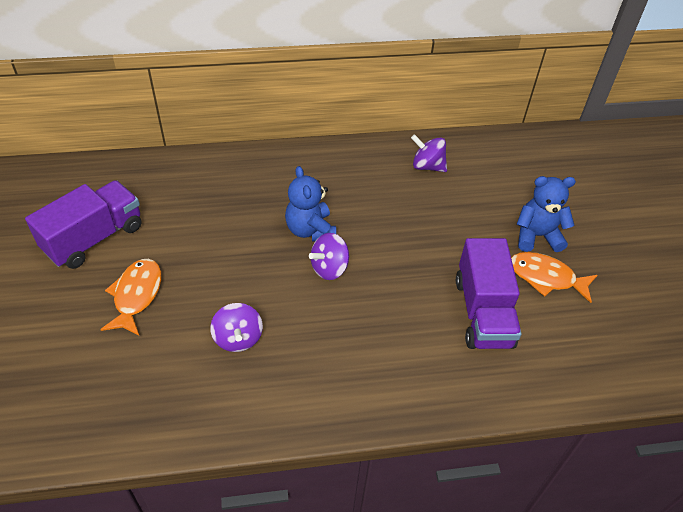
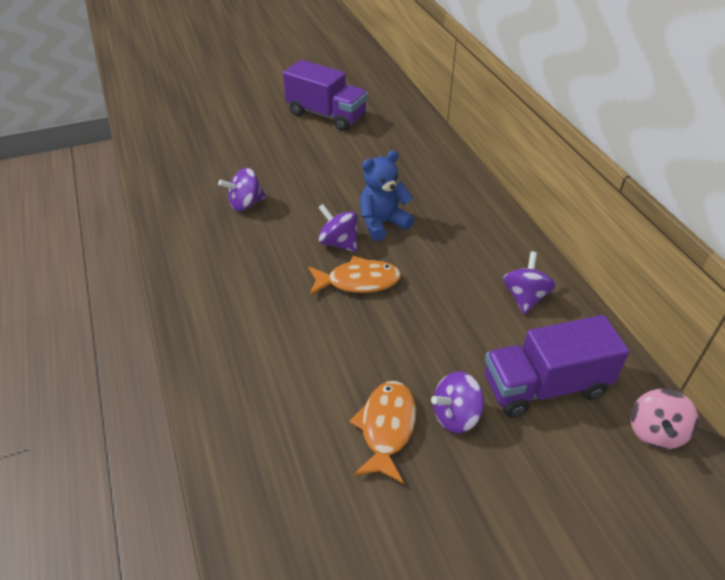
camera: 80 degrees right, 5 degrees down
orange fish [100,259,161,336] -> orange fish moved to [308,256,401,295]
purple truck [456,238,522,349] -> purple truck moved to [485,315,629,418]
blue teddy bear [517,176,576,252] -> purple spinning top [431,371,484,433]
none -> pink spinning top [630,389,699,449]

